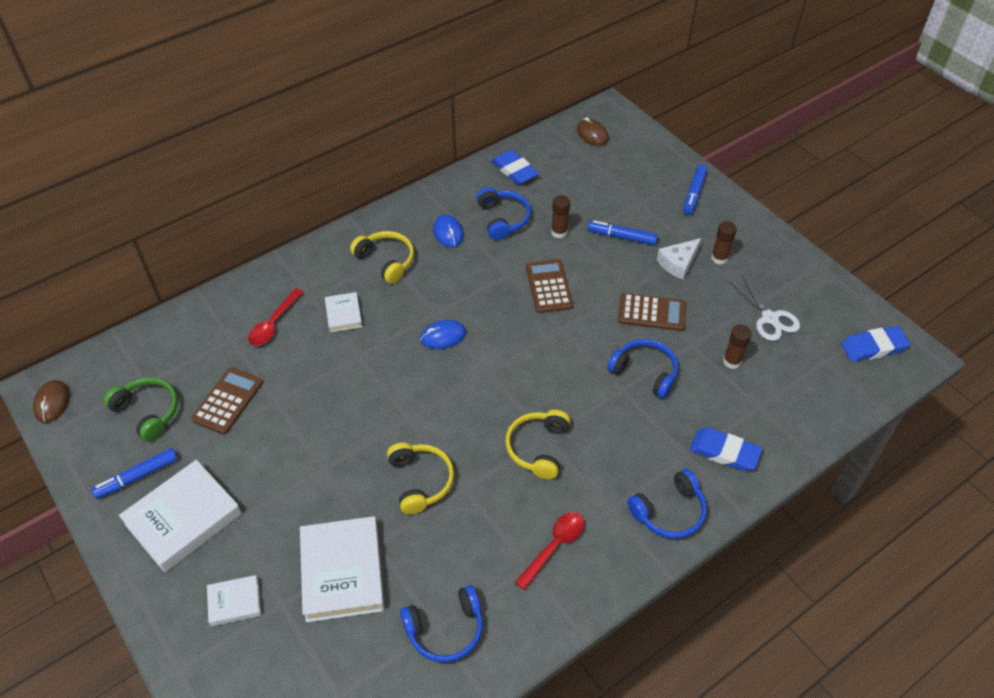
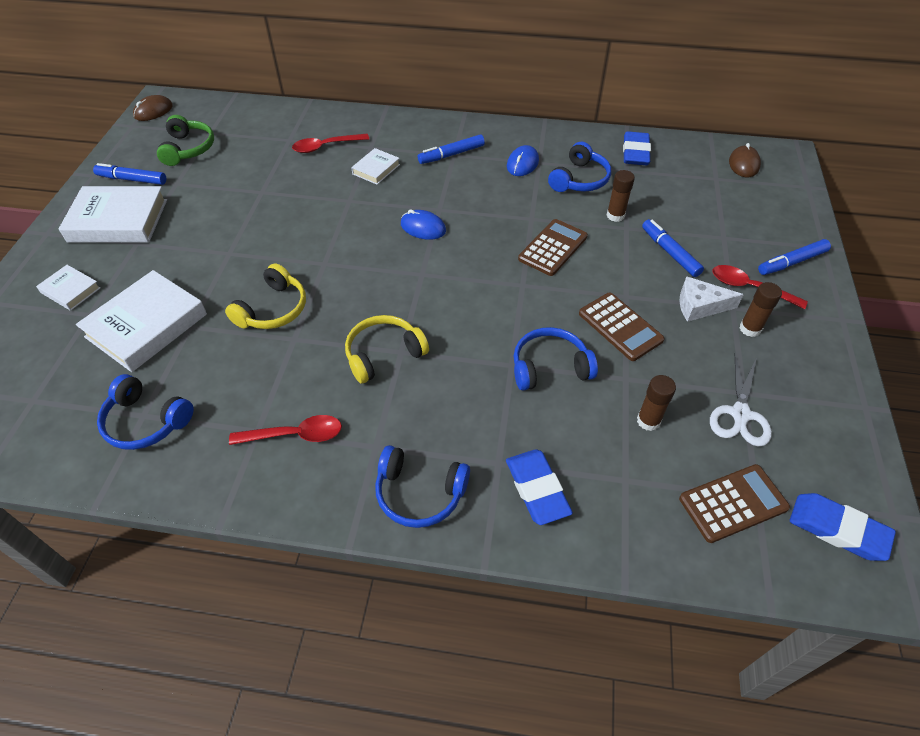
camera: 45 degrees right, 0 degrees up
brown calculator [192,367,263,435] -> brown calculator moved to [679,464,790,543]
yellow headphones [350,231,414,284] -> blue marker [418,134,485,164]
blue headphones [607,339,678,398] -> blue headphones turned 90 degrees counterclockwise [513,327,598,391]
none -> red spoon [712,265,808,309]

